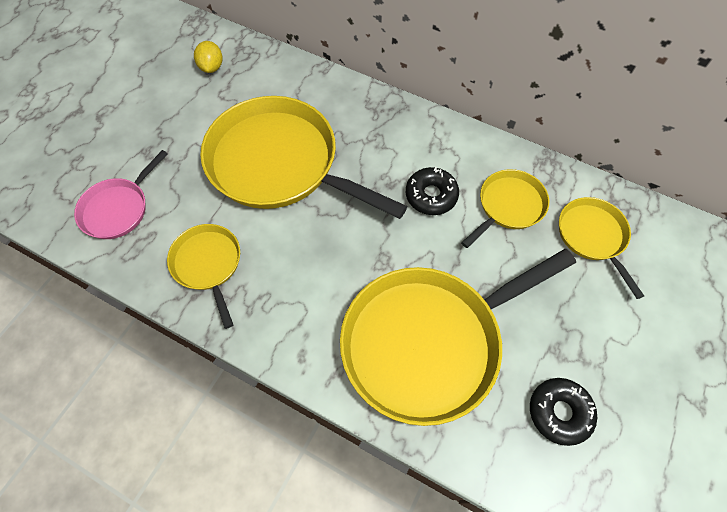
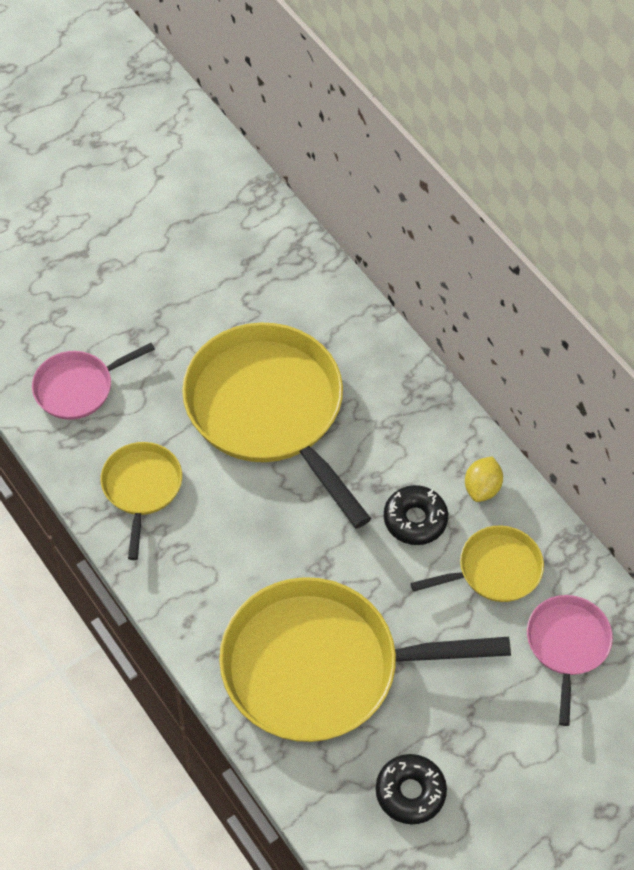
camera: 25 degrees right, 5 degrees down
yellow lemon [194,41,223,73] -> yellow lemon moved to [465,456,503,502]
yellow pan [559,197,644,299] -> pink pan [527,595,613,726]

